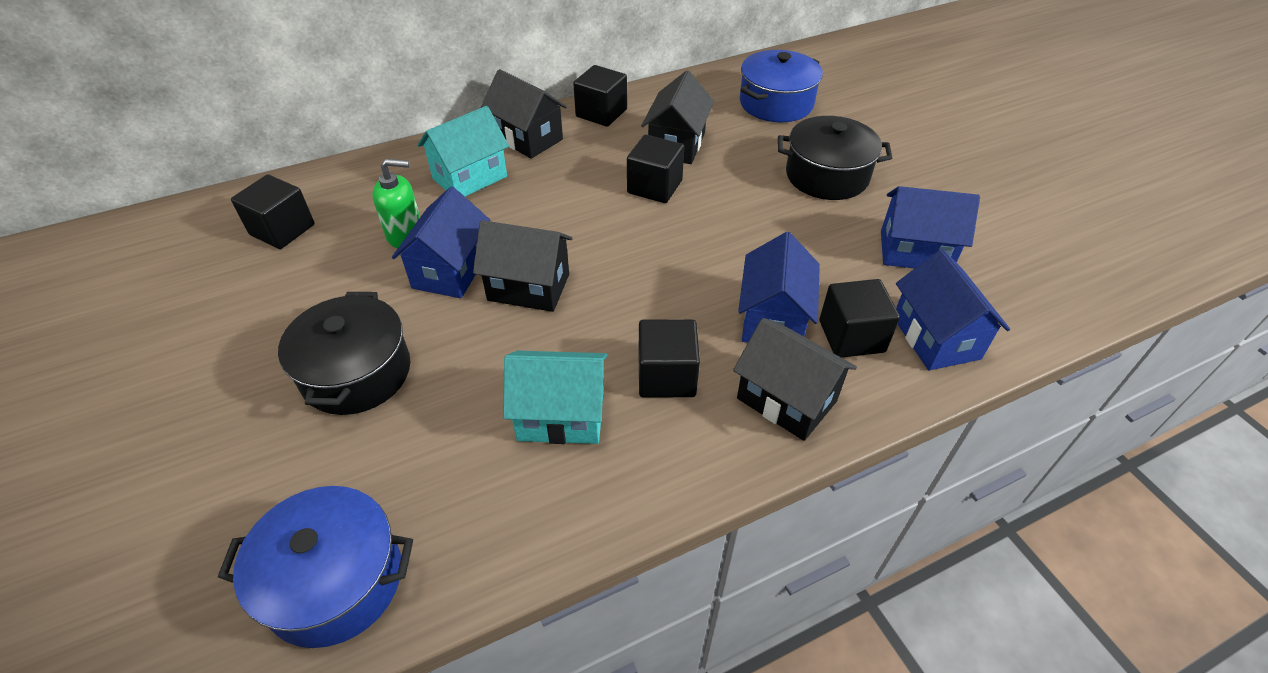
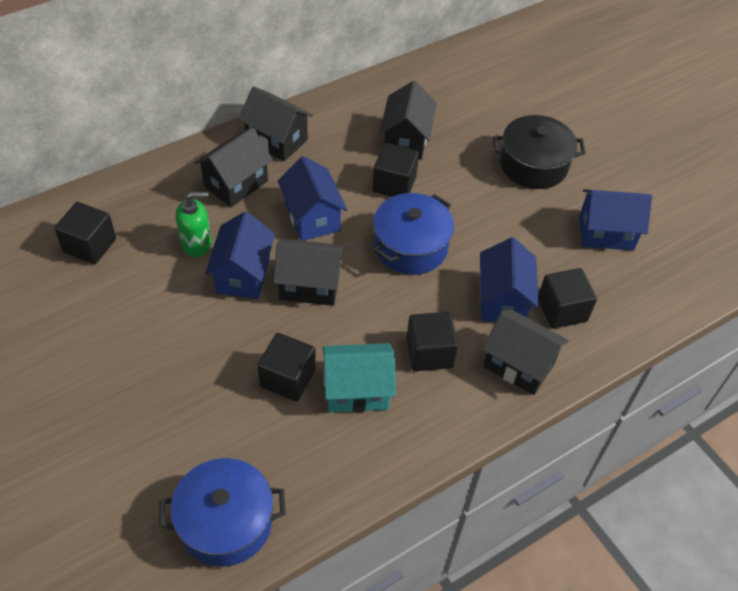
camera: 10 degrees left, 5 degrees up
black pot [278,292,410,415] -> none
turquoise house [418,106,509,196] -> black house [194,127,273,207]
black cube [573,65,627,127] -> black cube moved to [257,333,316,401]
blue pot [740,50,823,123] -> blue pot moved to [373,193,454,275]
blue house [896,249,1010,370] -> blue house moved to [278,156,347,241]

